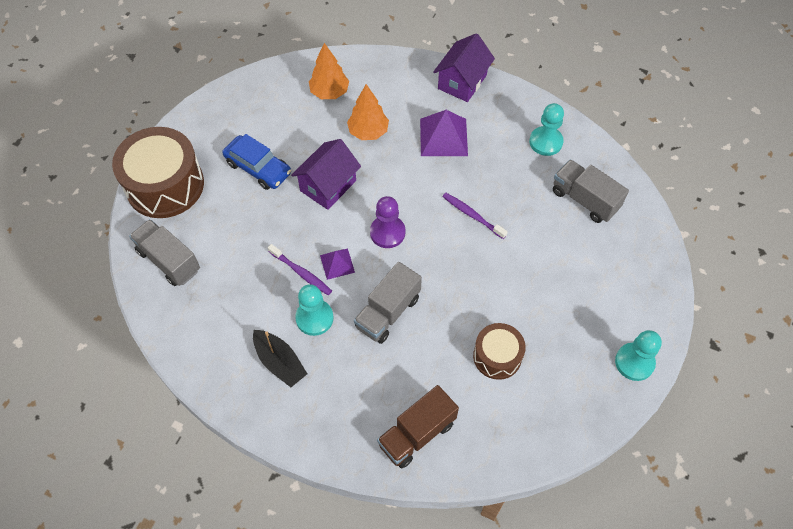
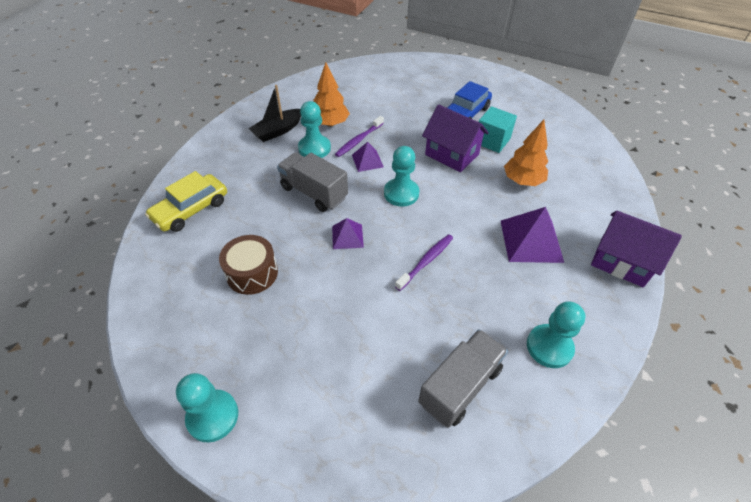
camera: 90 degrees right, 10 degrees down
brown drum [112,127,204,218] -> none
grey truck [129,219,200,286] -> none
orange tree [309,43,349,99] -> orange tree moved to [313,62,350,127]
purple pawn [370,196,405,248] -> turquoise pawn [384,146,419,207]
brown truck [377,385,459,468] -> yellow car [145,171,227,232]
none -> purple pyramid [332,218,364,249]
none -> turquoise cube [479,106,517,153]

